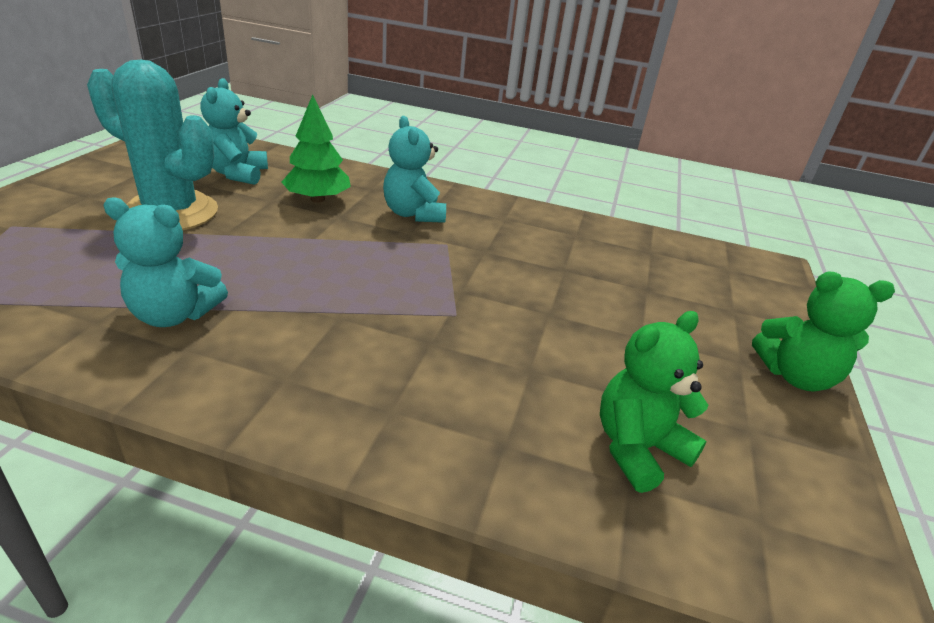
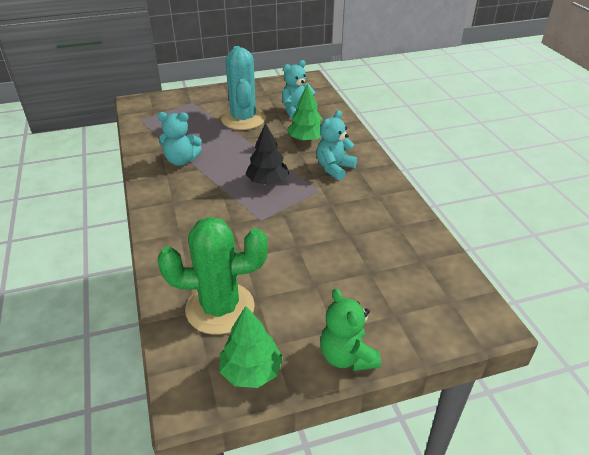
camera: 60 degrees right, 5 degrees up
turquoise teddy bear [104,197,228,327] -> turquoise teddy bear turned 60 degrees counterclockwise [157,112,202,166]
green teddy bear [600,311,708,493] -> green cactus [158,217,268,335]
none -> green tree [220,306,283,388]
none -> black tree [245,123,289,185]

